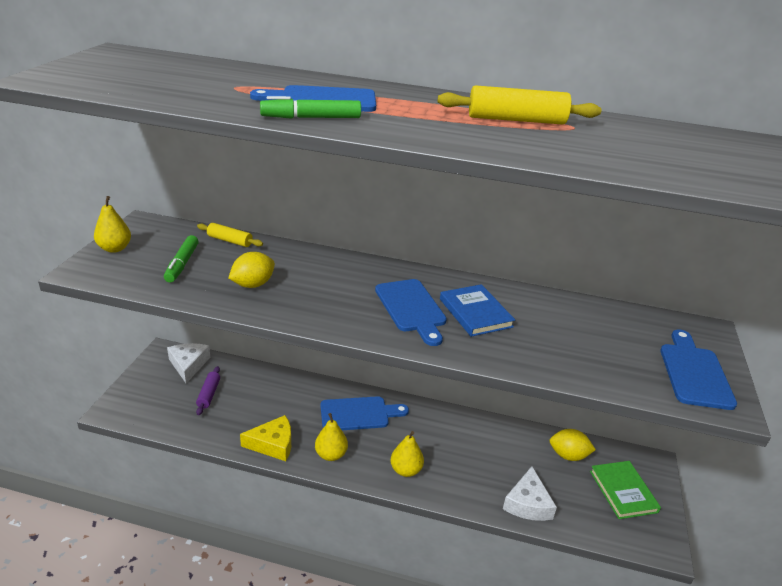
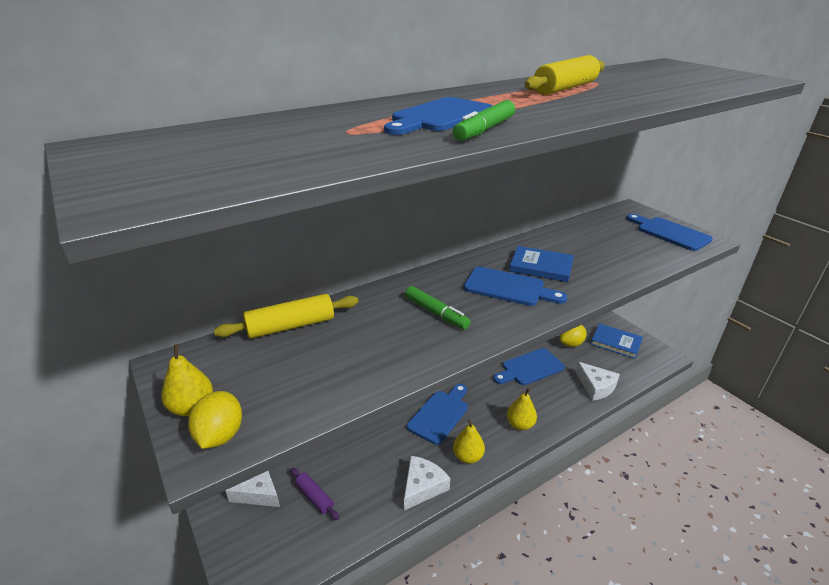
camera: 45 degrees left, 0 degrees up
green marker [164,235,199,282] -> green marker moved to [405,286,471,329]
yellow rolling pin [197,223,263,247] -> yellow rolling pin [214,294,358,339], size x1.59
yellow lemon [228,252,275,288] -> yellow lemon moved to [188,391,242,449]
yellow cheese [240,415,291,461] -> white cheese [404,456,450,511]
green book [590,461,661,519] -> blue book [591,324,643,359]
none -> blue cutting board [493,348,565,385]

